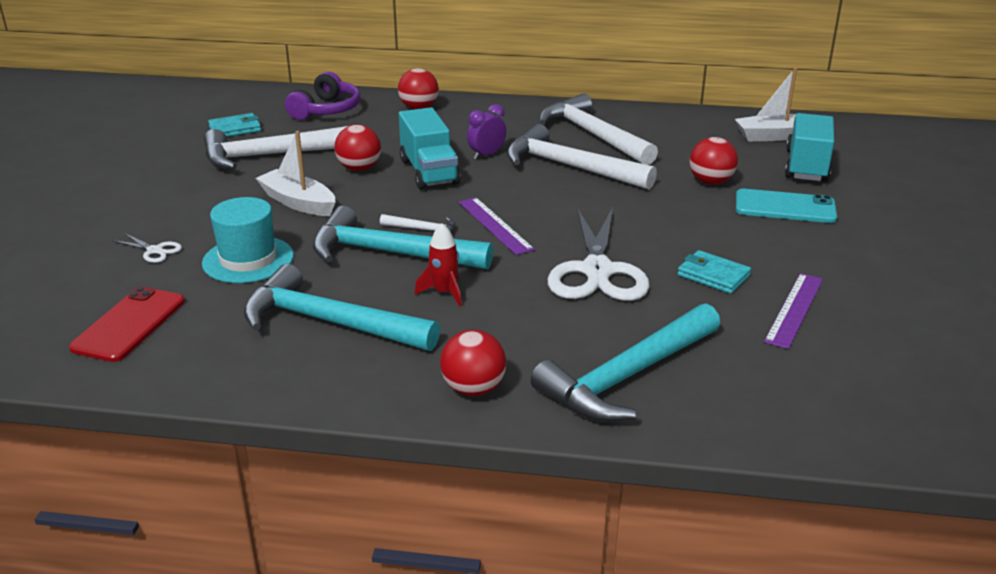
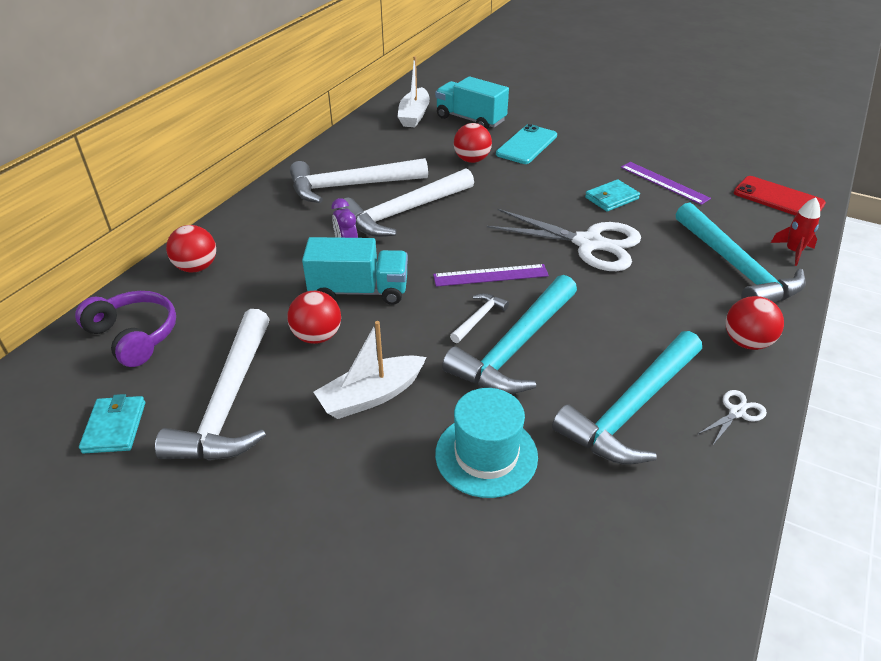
camera: 70 degrees left, 10 degrees up
red phone [69,286,185,362] -> red phone moved to [734,176,826,216]
white scissors [112,233,182,263] -> white scissors moved to [698,390,767,445]
red rocket [415,223,462,306] -> red rocket moved to [771,197,820,266]

